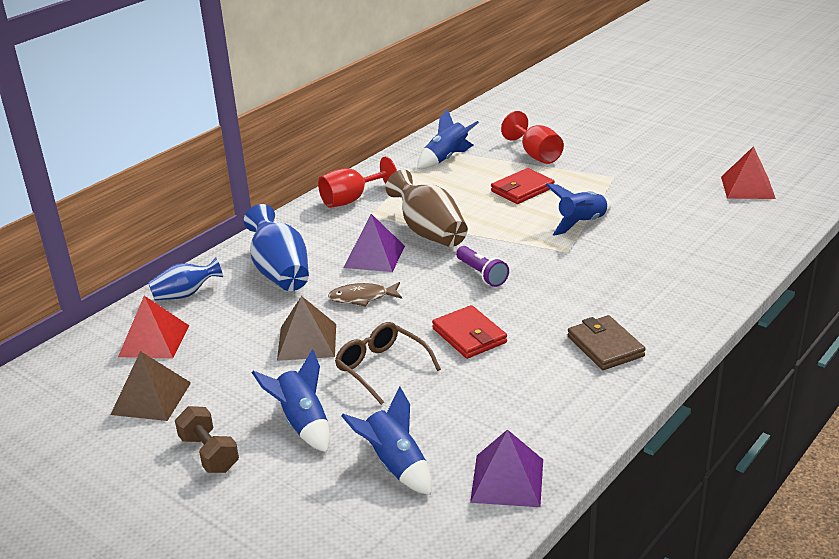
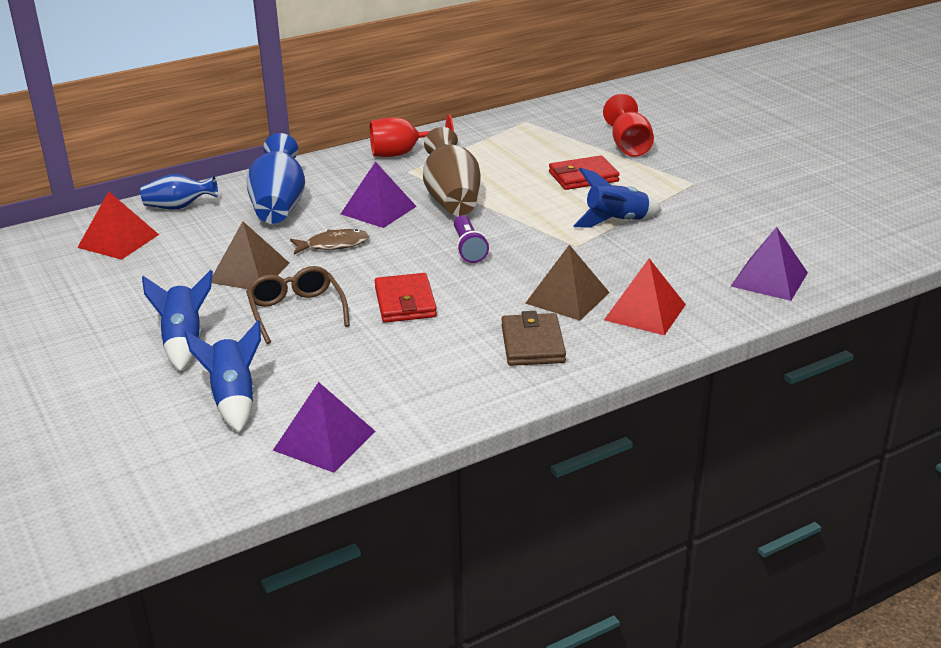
camera: 20 degrees right, 0 degrees up
brown pyramid [110,351,191,421] -> brown pyramid moved to [525,245,610,321]
brown dumbbell [175,406,239,473] -> none
brown fish [328,282,402,307] -> brown fish turned 150 degrees clockwise [290,229,370,254]
blue rocket [417,109,479,169] -> none
red pyramid [721,146,776,199] -> red pyramid moved to [604,259,686,335]
none -> purple pyramid [731,227,808,301]

